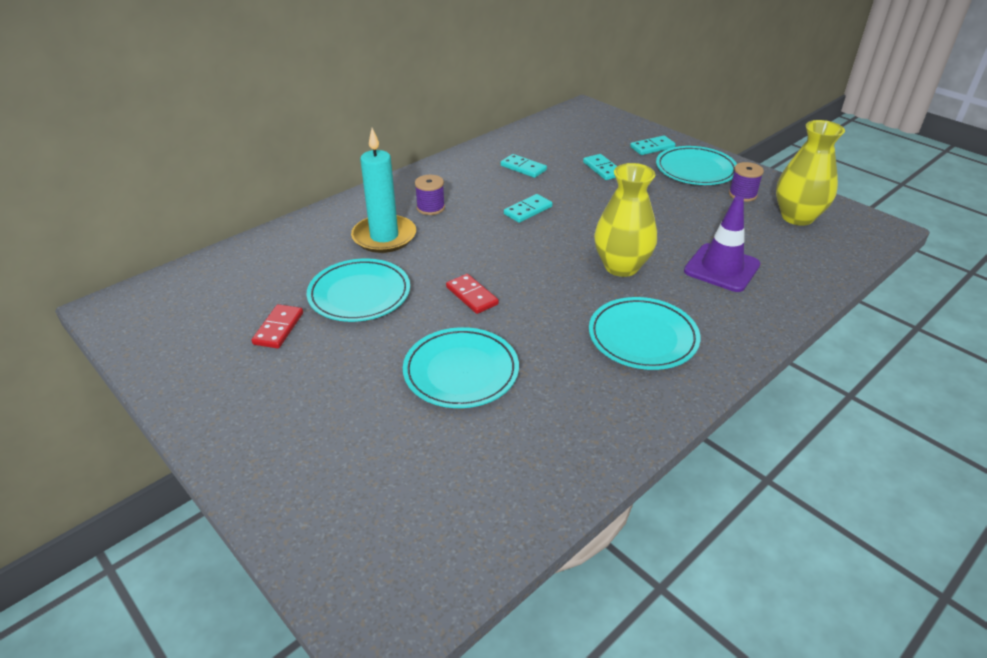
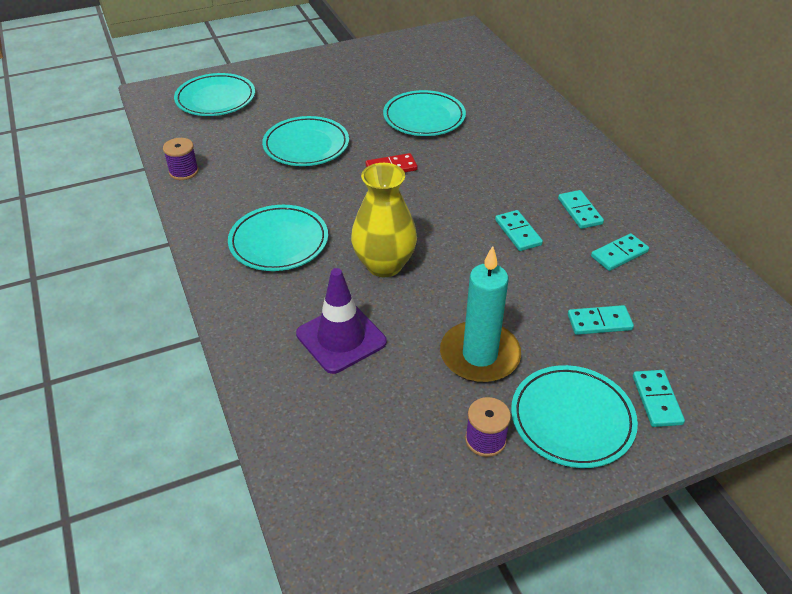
camera: 110 degrees right, 5 degrees up
red domino [251,304,303,349] -> none
turquoise candle [351,128,416,253] -> turquoise candle moved to [440,246,521,383]
purple spool [415,175,445,215] -> purple spool moved to [163,138,199,180]
yellow vase [776,120,845,226] -> none
none -> turquoise plate [174,73,255,116]
none -> turquoise domino [558,190,604,229]

